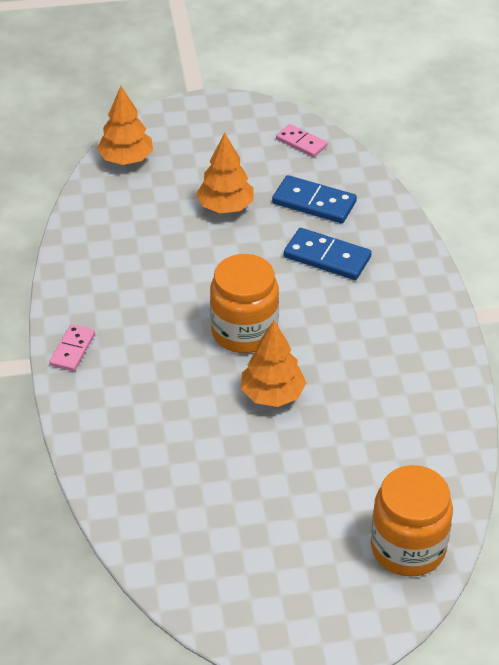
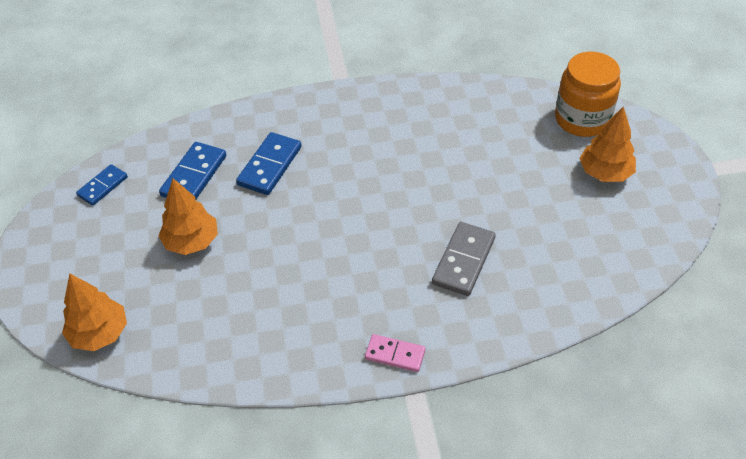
camera: 90 degrees left, 5 degrees up
orange jar [210,254,279,353] -> none
orange tree [241,321,306,407] -> orange tree moved to [579,106,636,182]
pink domino [276,124,327,157] -> blue domino [76,164,128,206]
none -> grey domino [432,222,496,296]

